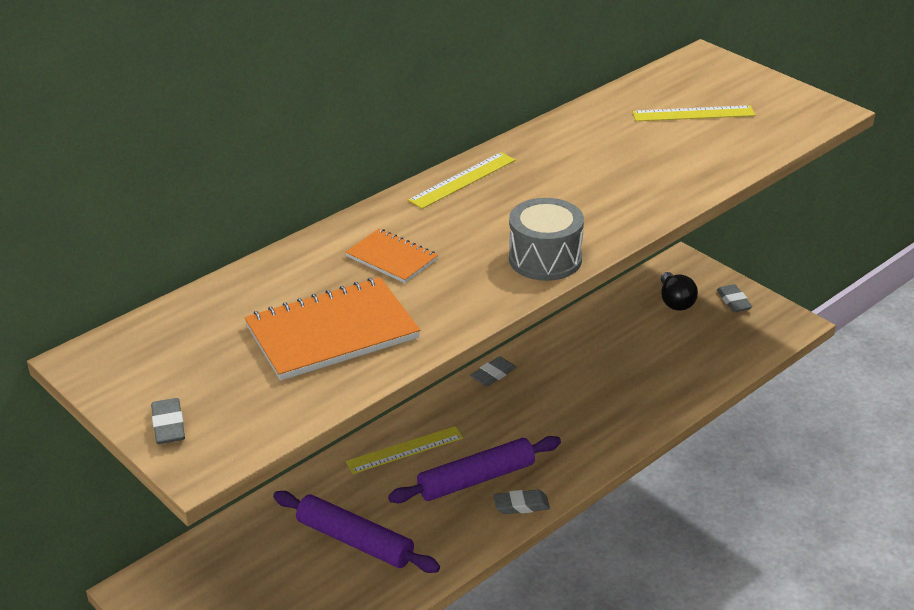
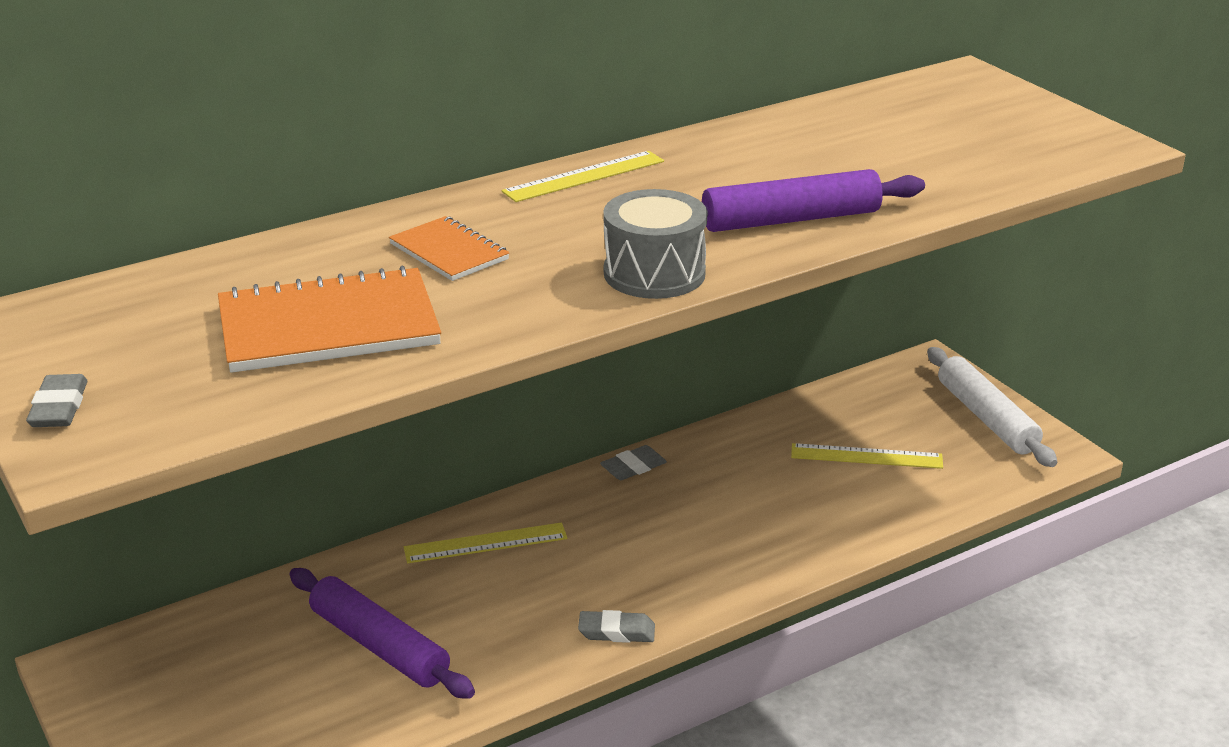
camera: 10 degrees right, 5 degrees down
purple rolling pin [388,436,561,503] -> purple rolling pin moved to [702,169,925,232]
yellow ruler [632,105,755,121] -> yellow ruler moved to [791,443,943,469]
black light bulb [661,272,698,311] -> none
grey eraser [717,284,753,312] -> white rolling pin [927,347,1057,467]

